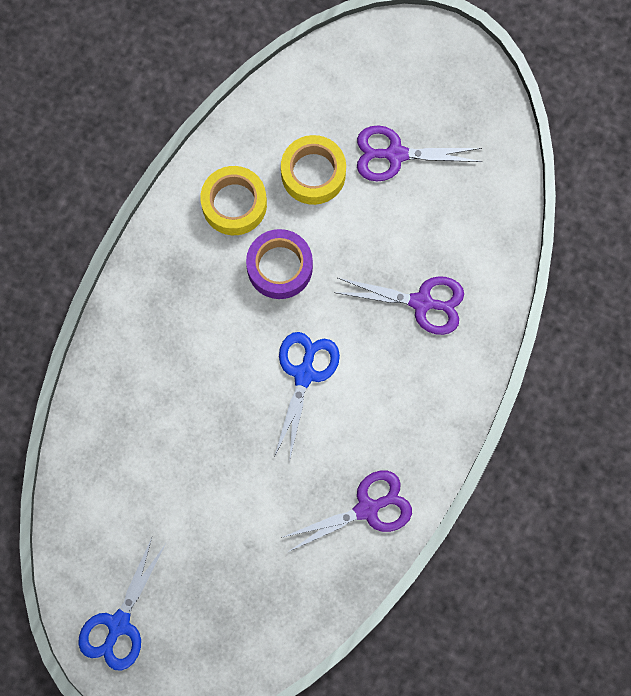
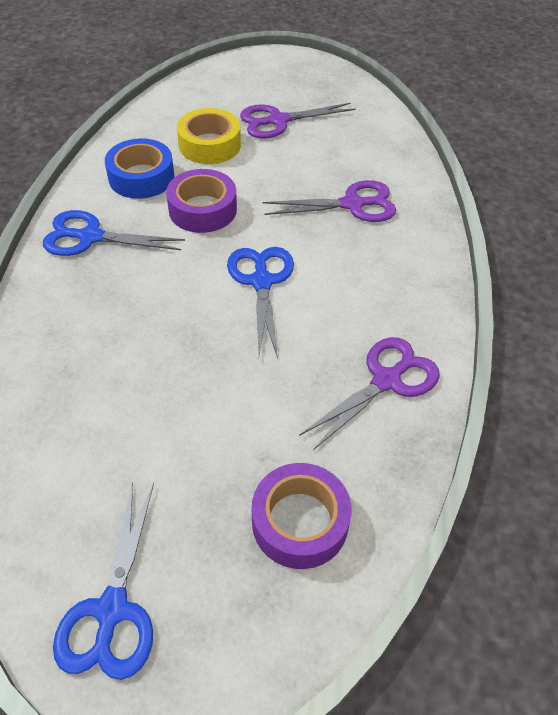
camera: 20 degrees left, 25 degrees down
yellow tape [200,166,267,235] -> blue tape [105,138,174,199]
none -> blue scissors [43,210,185,256]
none -> purple tape [252,463,352,569]

